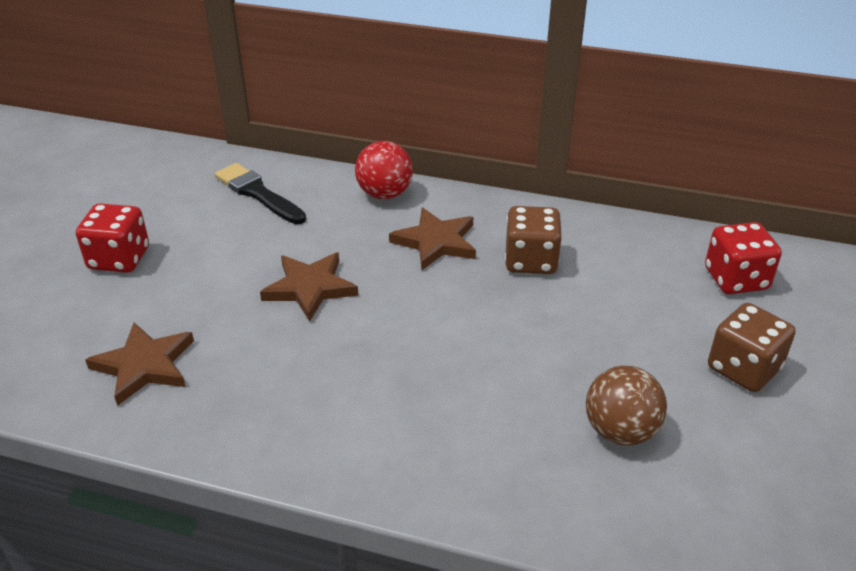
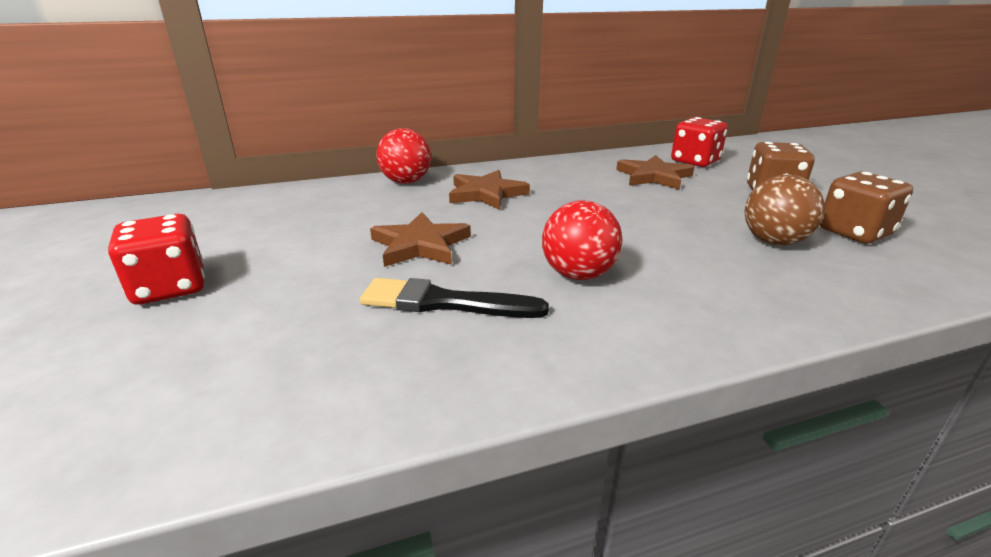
camera: 35 degrees left, 10 degrees down
brown star [85,322,194,406] -> brown star moved to [616,155,694,190]
black brush [215,163,306,224] -> black brush moved to [360,278,549,318]
brown dice [505,206,562,274] -> brown dice moved to [820,172,913,244]
none -> red ball [542,200,623,280]

